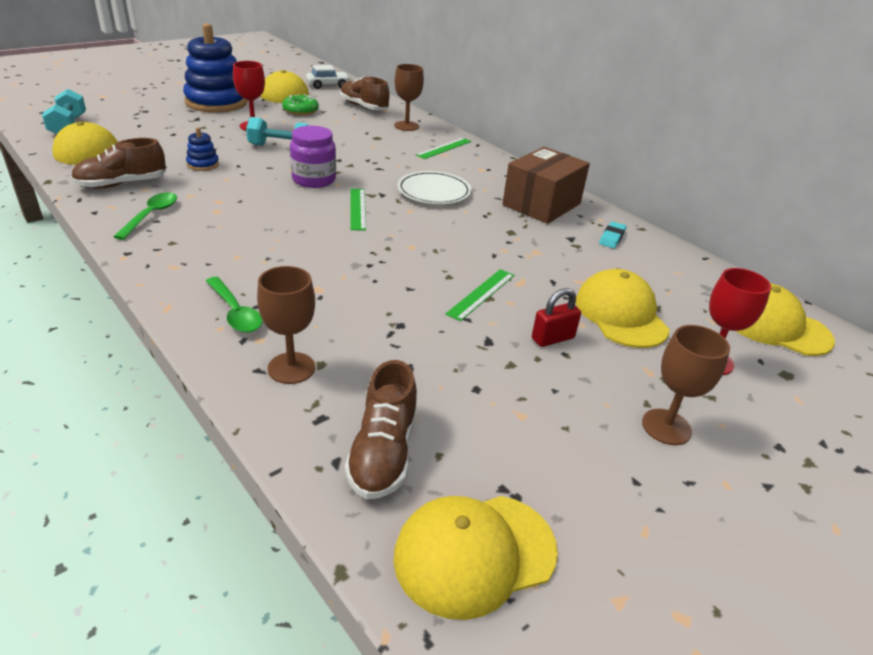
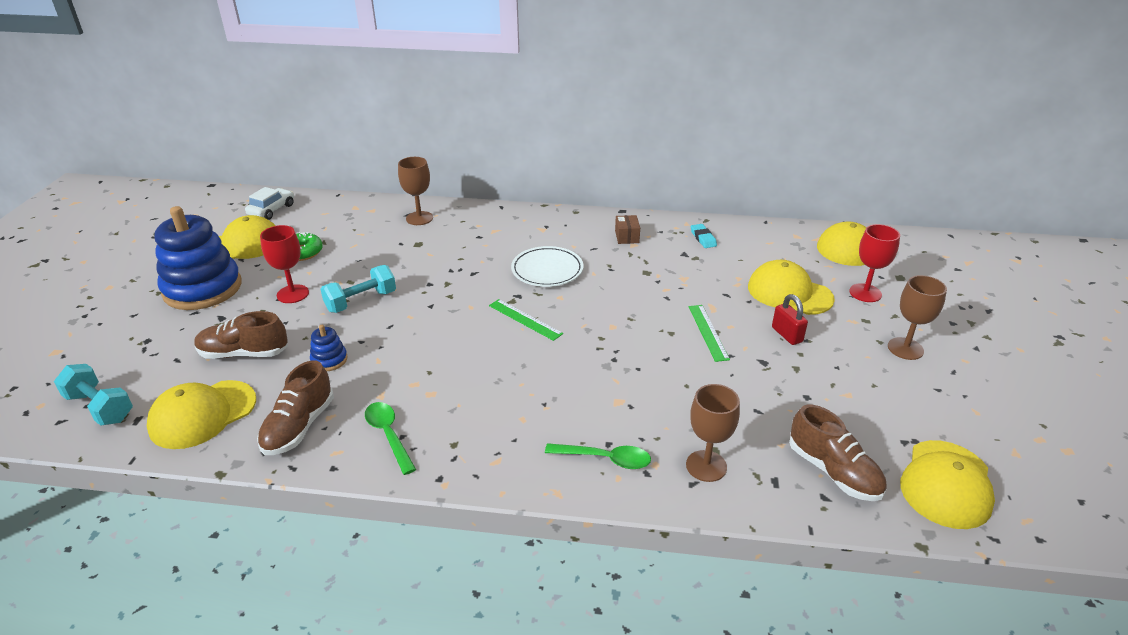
camera: 40 degrees left, 0 degrees up
purple jar [290,126,336,188] -> none
brown shoe [340,76,390,110] -> brown shoe moved to [194,311,288,359]
green ruler [416,138,472,159] -> none
brown box [502,147,590,224] -> brown box [615,215,640,244], size x0.44
red padlock [532,288,581,347] -> red padlock turned 45 degrees counterclockwise [772,294,808,345]

